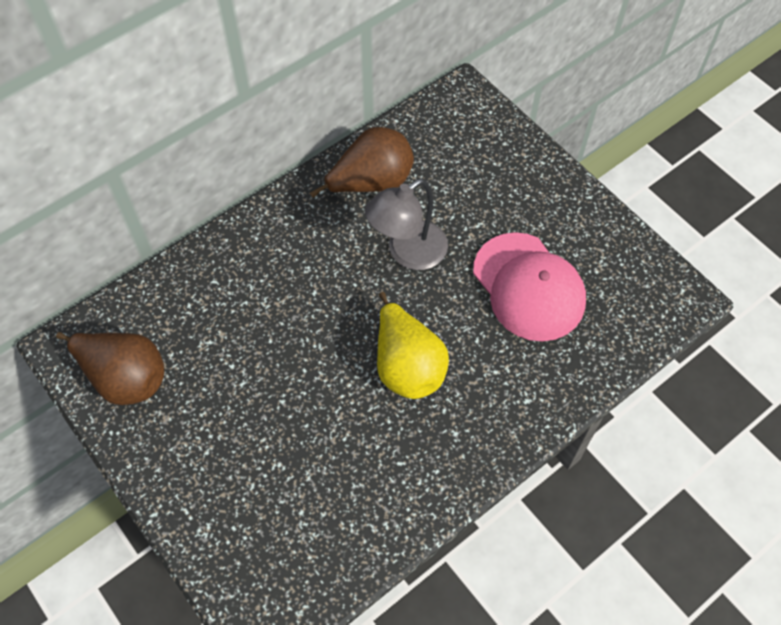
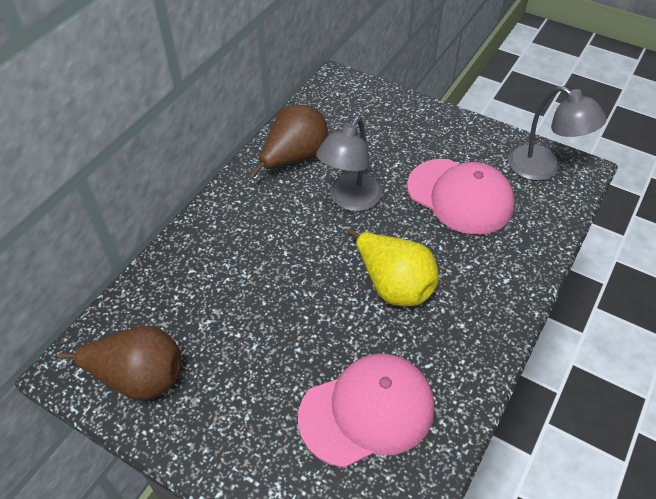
camera: 20 degrees left, 10 degrees down
none -> pink cap [298,354,435,468]
none -> grey lamp [508,86,607,181]

